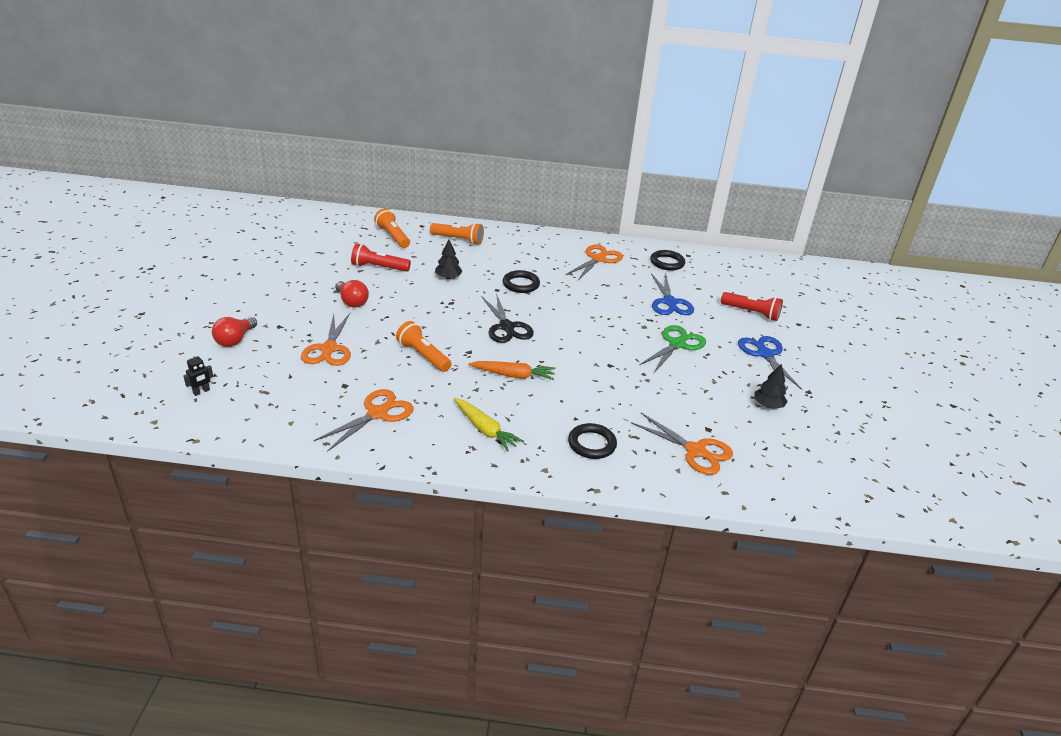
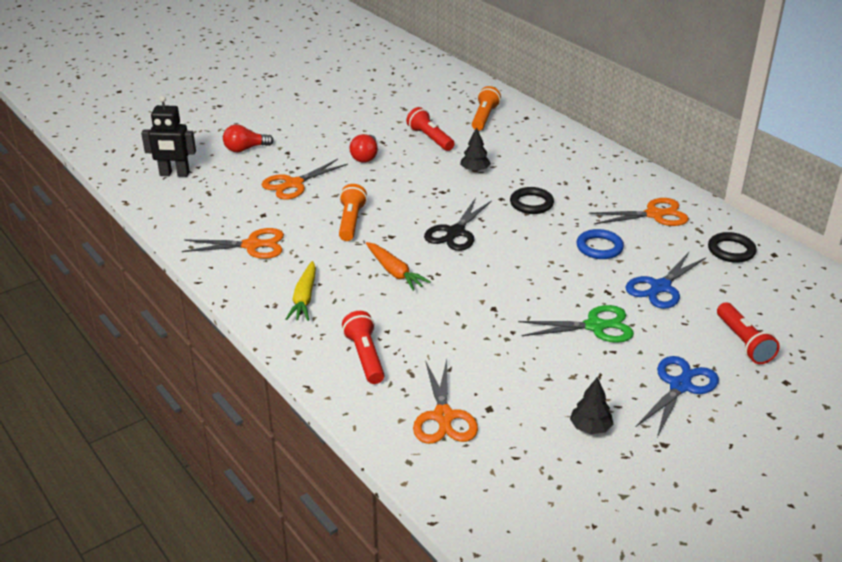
camera: 50 degrees right, 0 degrees up
black robot [183,353,213,396] -> black robot [141,96,196,177], size x2.07
orange flashlight [430,223,484,245] -> none
black ring [568,423,617,459] -> red flashlight [342,311,384,384]
none -> blue ring [577,229,624,259]

